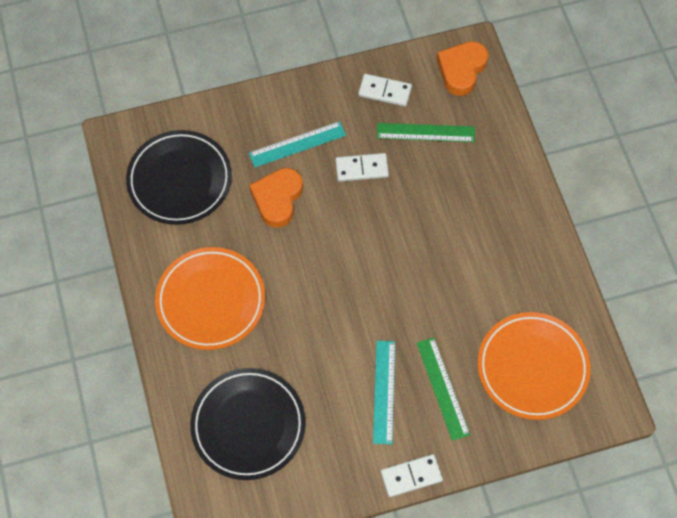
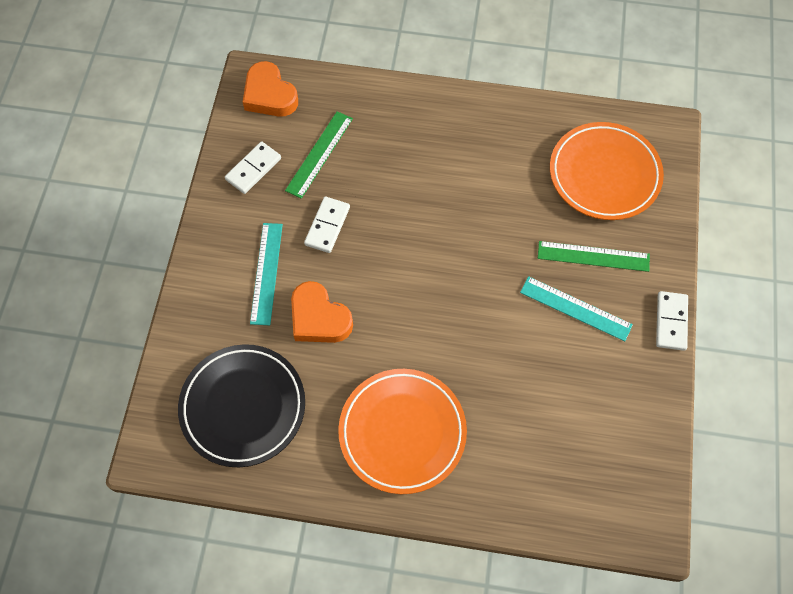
camera: 65 degrees left, 0 degrees up
black plate [190,368,306,480] -> none

